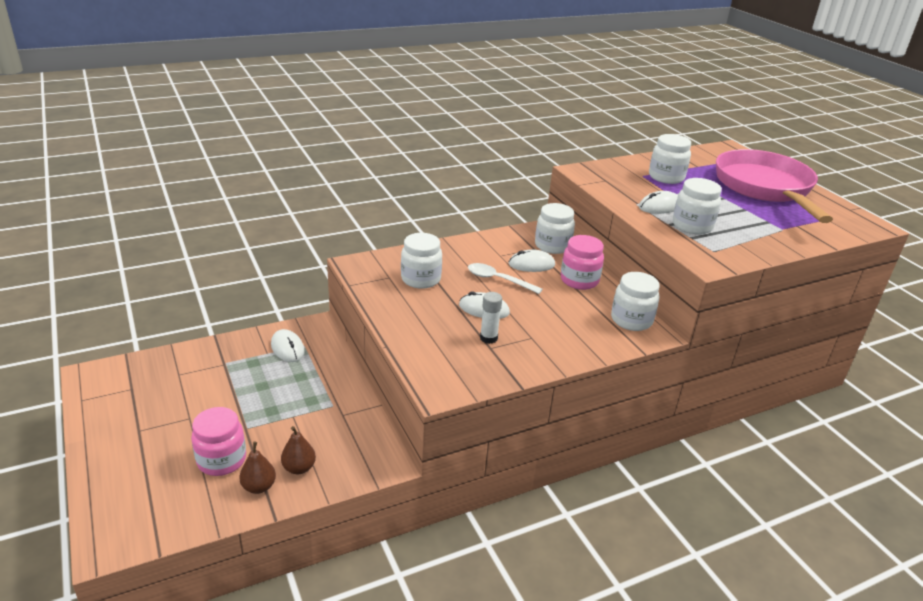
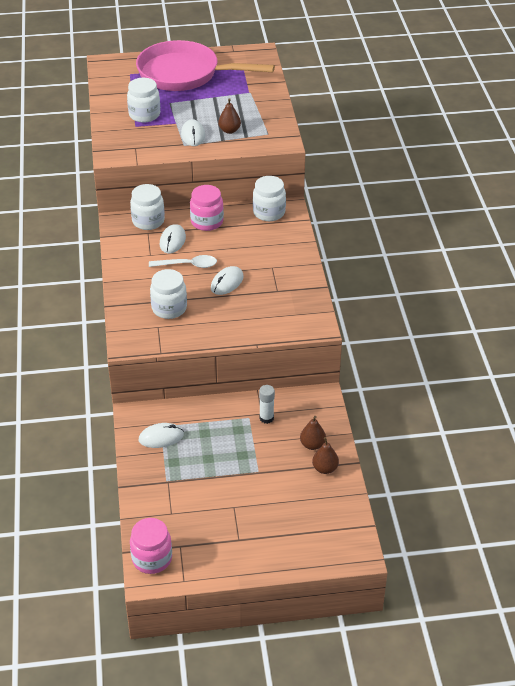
camera: 70 degrees left, 10 degrees up
pink jar [191,407,246,476] -> pink jar moved to [130,518,172,574]
white spoon [468,263,542,294] -> white spoon turned 135 degrees counterclockwise [149,255,217,268]
white glue stick [480,292,502,344] -> white glue stick moved to [259,385,275,424]
white jar [673,178,722,235] -> brown pear [218,98,241,134]

